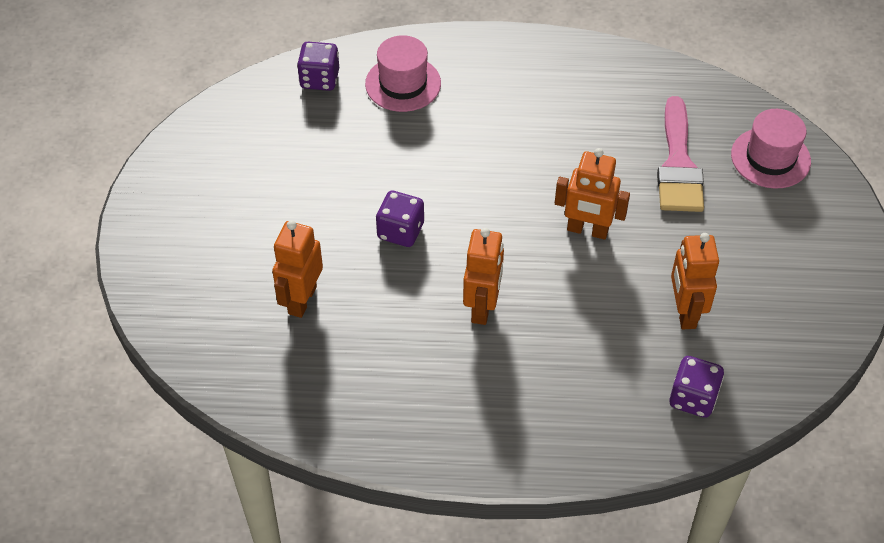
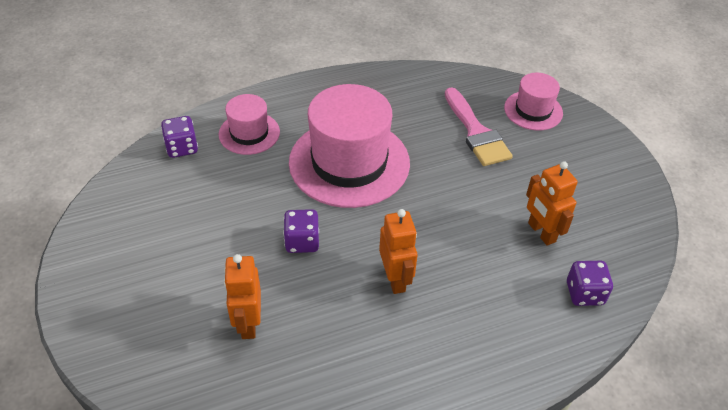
camera: 25 degrees left, 5 degrees down
orange robot [555,148,630,240] -> none
none -> pink hat [289,84,410,208]

